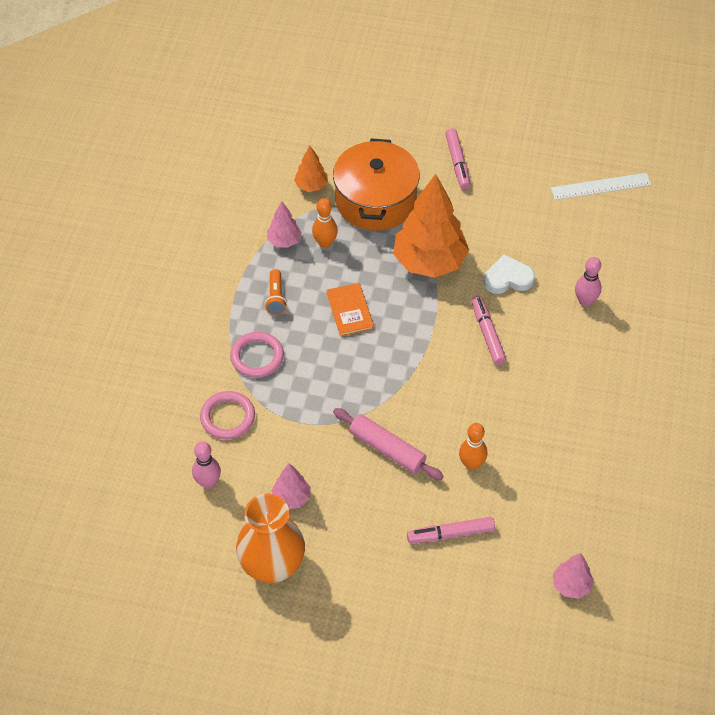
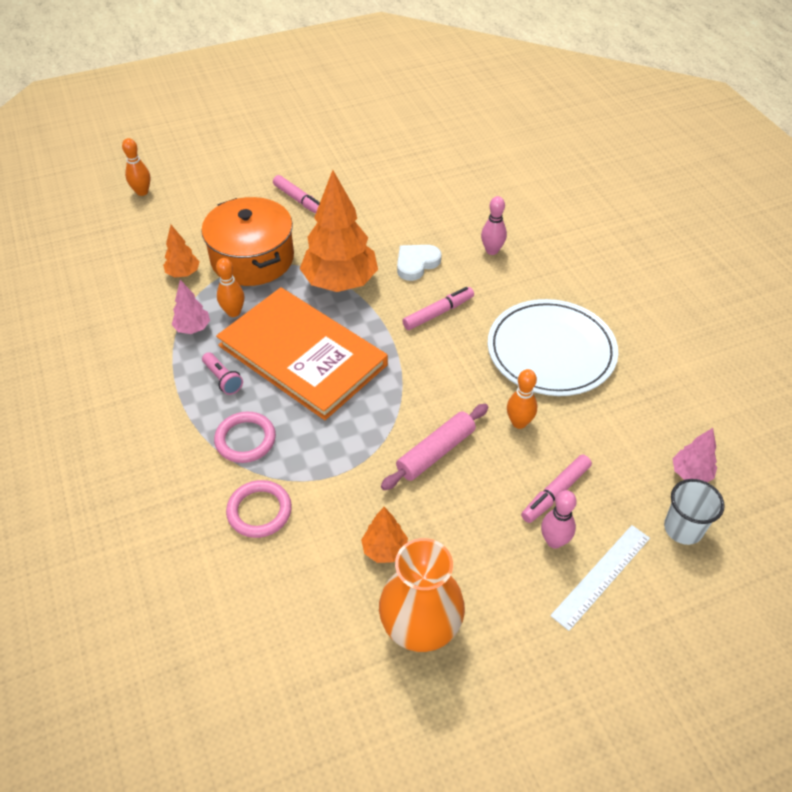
camera: 35 degrees left, 5 degrees down
pink bowling pin [192,441,221,489] -> pink bowling pin moved to [541,490,577,549]
orange flashlight [265,269,287,315] -> pink flashlight [202,352,243,395]
pink tree [271,463,311,509] -> orange tree [361,507,408,563]
orange book [326,283,374,337] -> orange book [216,287,388,420], size x2.47
pink rolling pin [333,408,444,480] -> pink rolling pin turned 45 degrees counterclockwise [381,404,488,490]
pink marker [471,296,506,365] -> pink marker turned 105 degrees clockwise [402,287,474,330]
white ruler [551,173,652,200] -> white ruler moved to [550,525,650,631]
none -> orange bowling pin [122,138,150,196]
none -> white plate [488,299,618,396]
none -> white cup [664,479,725,545]

